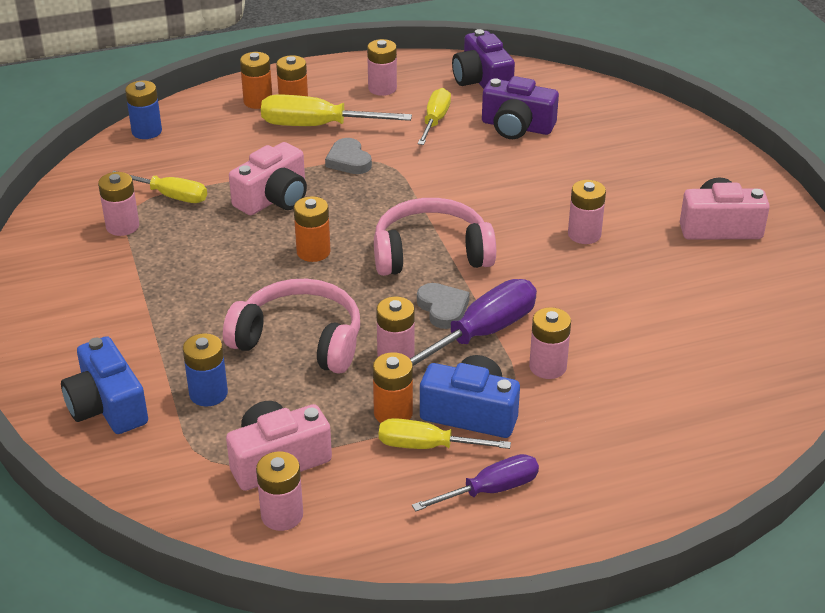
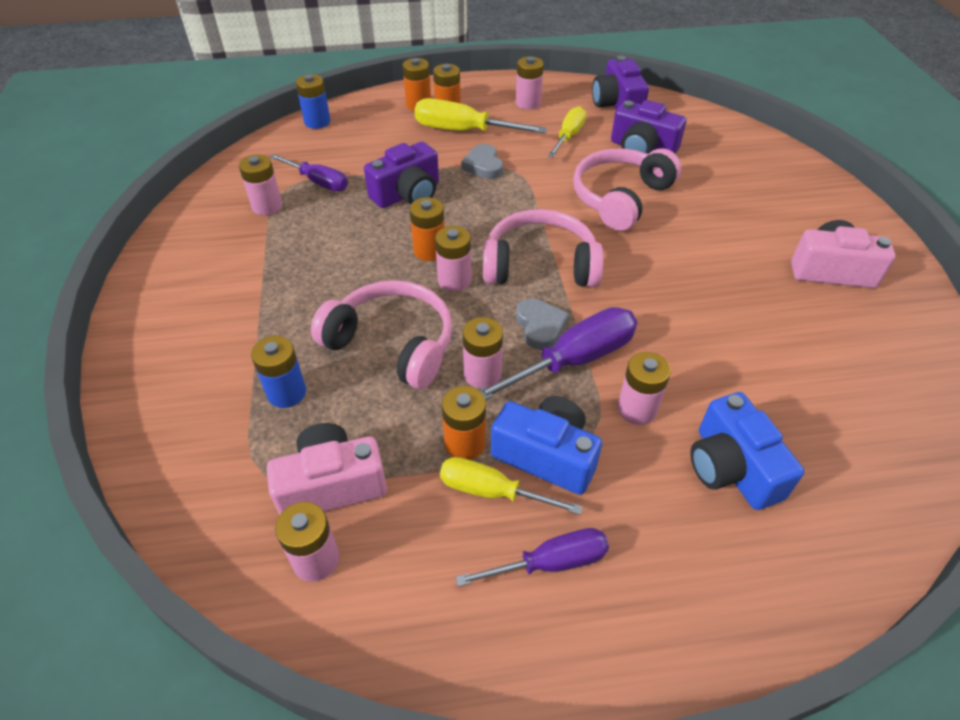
camera: 10 degrees right, 10 degrees up
blue camera [61,336,148,434] -> blue camera moved to [690,392,804,510]
yellow screwdriver [113,171,207,203] -> purple screwdriver [270,154,348,191]
pink camera [229,142,307,215] -> purple camera [364,142,439,208]
pink battery [568,180,606,244] -> pink battery moved to [435,226,471,292]
none -> pink headphones [573,149,681,231]

